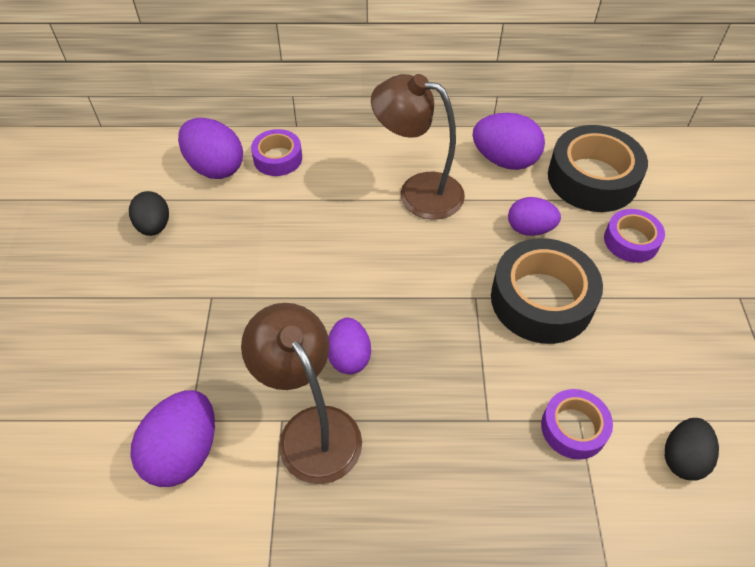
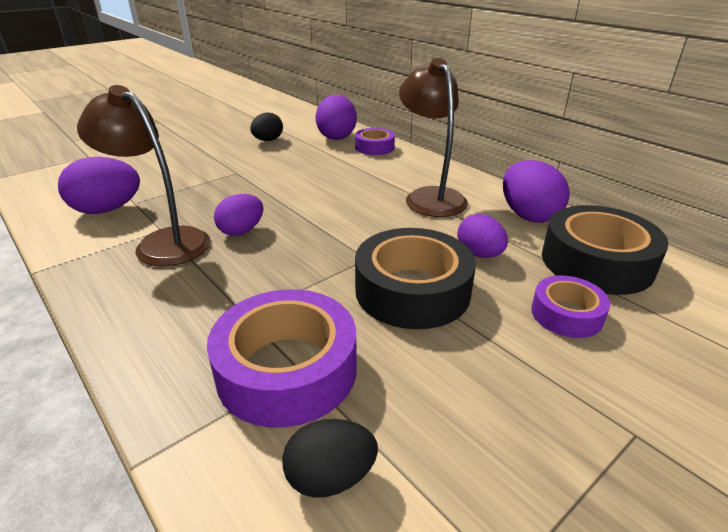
camera: 50 degrees right, 20 degrees down
brown lamp [241,303,362,484] -> brown lamp turned 75 degrees counterclockwise [77,85,211,267]
purple tape [541,389,613,460] -> purple tape [207,289,357,428], size x1.78

